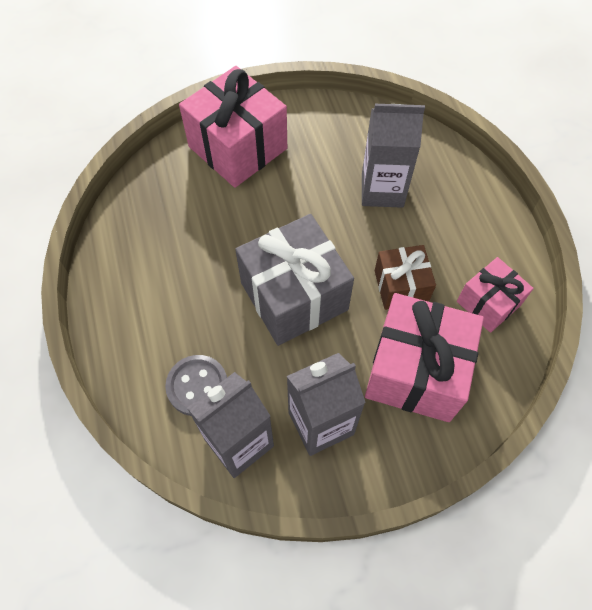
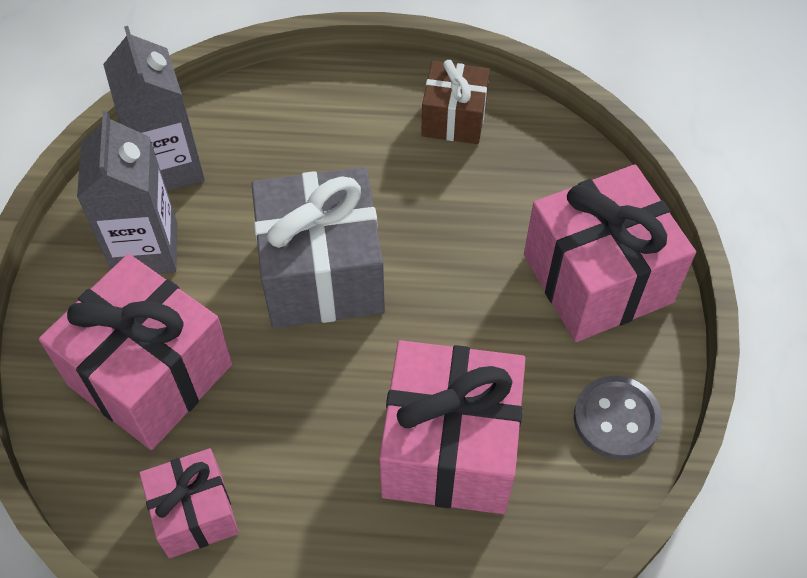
camera: 110 degrees right, 5 degrees down
grey button [165,355,227,416] -> grey button moved to [574,376,662,460]
grey carton [362,104,425,208] -> pink gift [379,340,526,514]
brown gift [375,245,436,310] -> brown gift moved to [421,60,490,144]

